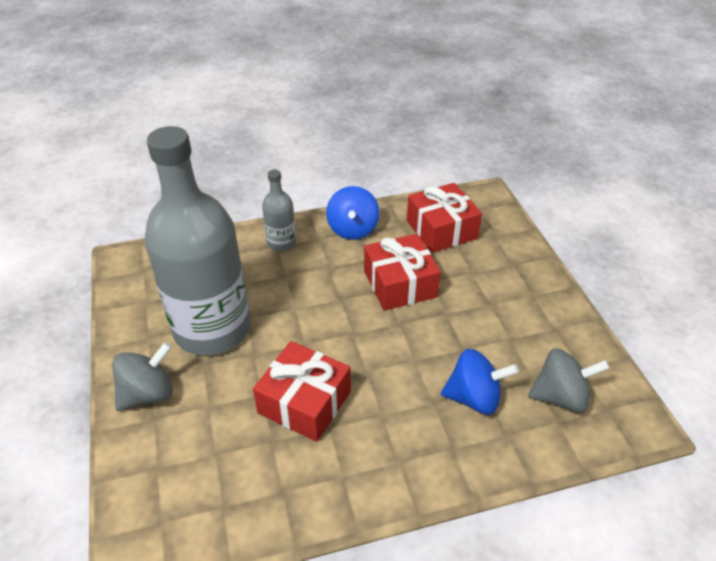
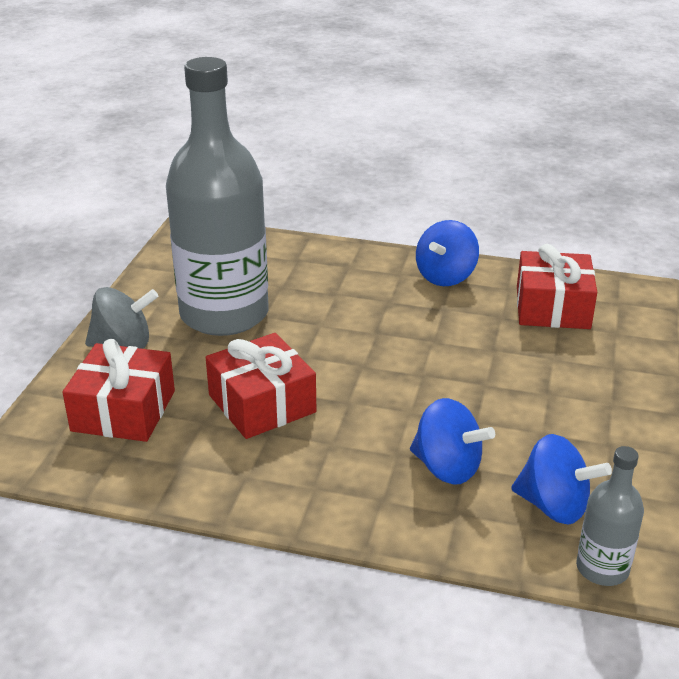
camera: 30 degrees right, 10 degrees down
grey bottle [262,170,296,251] -> grey bottle moved to [576,446,644,586]
red gift [364,234,441,311] -> red gift moved to [62,339,175,442]
grey spinning top [528,349,610,413] -> blue spinning top [511,434,612,525]

